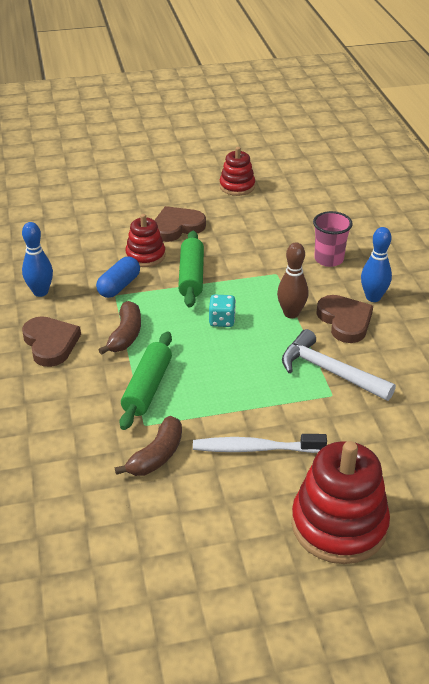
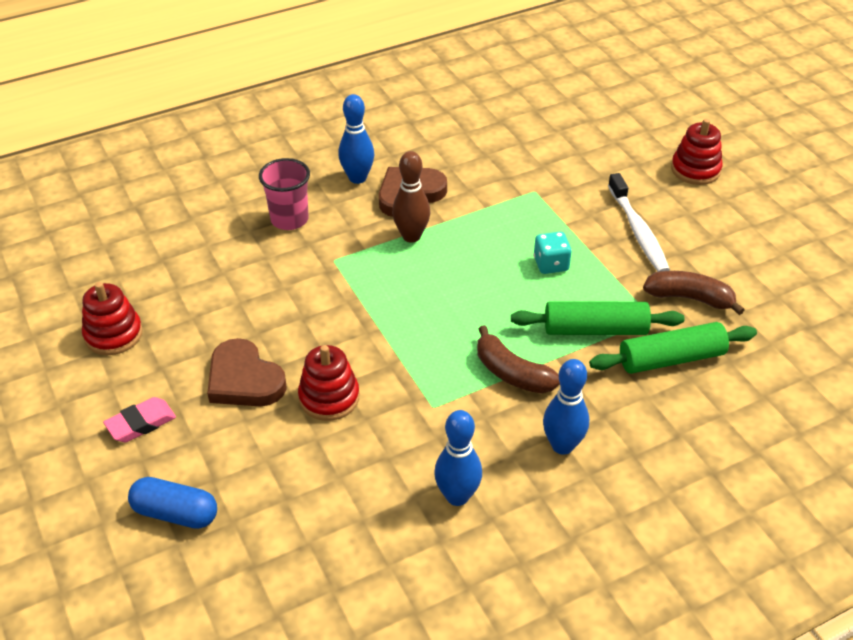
camera: 105 degrees left, 5 degrees up
brown heart [22,316,81,367] -> blue bowling pin [543,359,589,455]
blue capsule [96,257,140,298] -> blue capsule moved to [128,477,217,529]
brown banana [99,301,141,355] -> brown banana turned 135 degrees counterclockwise [477,325,560,393]
green rolling pin [178,231,204,308] -> green rolling pin moved to [589,322,757,374]
turquoise dice [209,295,236,327] -> turquoise dice moved to [533,232,572,274]
white hammer [282,329,396,401] -> none
red stacking toy [291,441,390,564] -> red stacking toy [671,119,723,185], size x0.57
none -> pink eraser [103,397,176,442]

